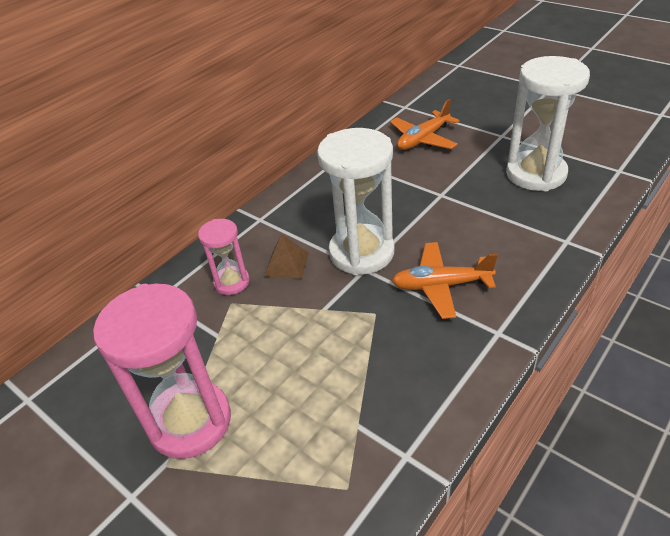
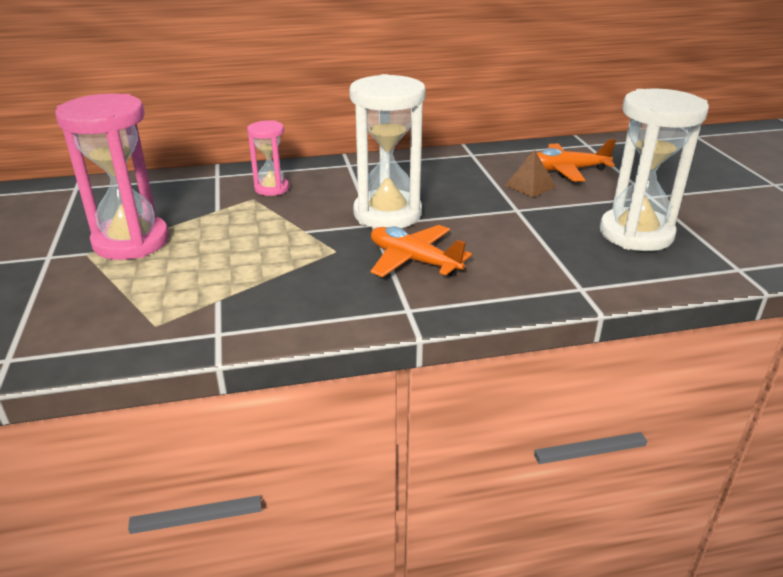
camera: 35 degrees right, 10 degrees down
brown pyramid [264,234,309,279] -> brown pyramid moved to [505,150,556,197]

